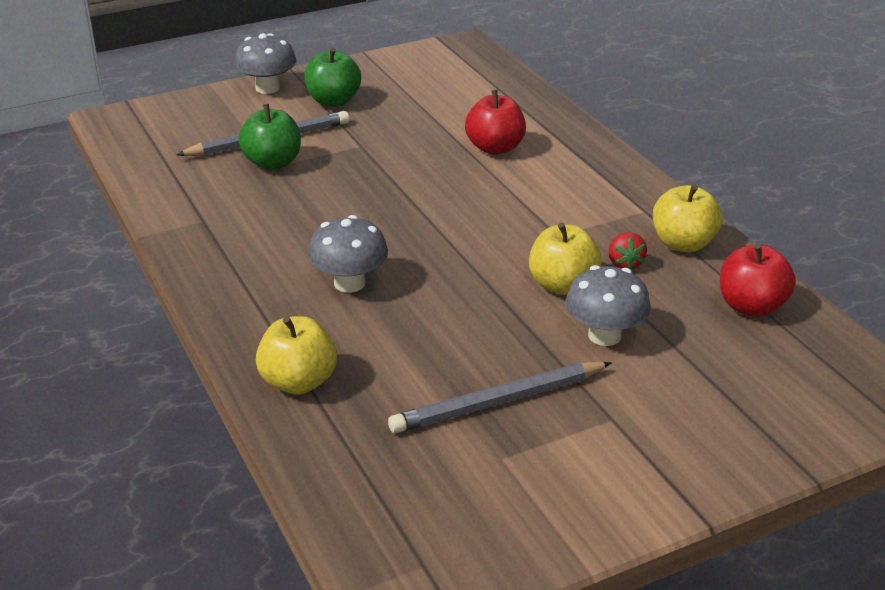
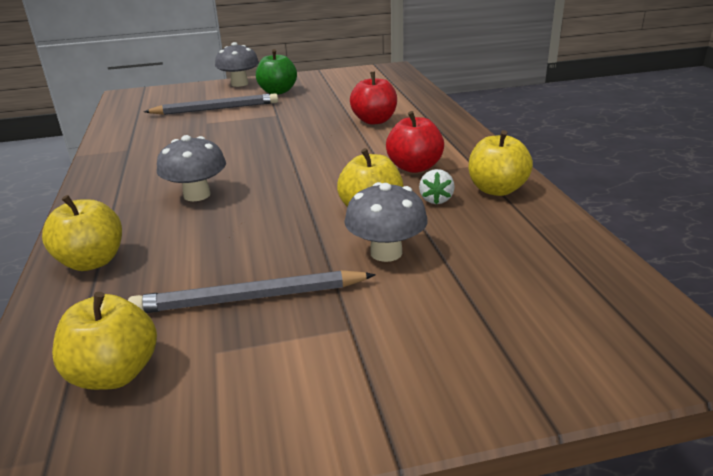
camera: 15 degrees right, 5 degrees down
green apple [238,104,301,170] -> none
red strawberry [609,232,647,270] -> white strawberry [419,169,455,204]
red apple [720,243,796,317] -> red apple moved to [386,111,444,173]
none -> yellow apple [52,292,157,390]

